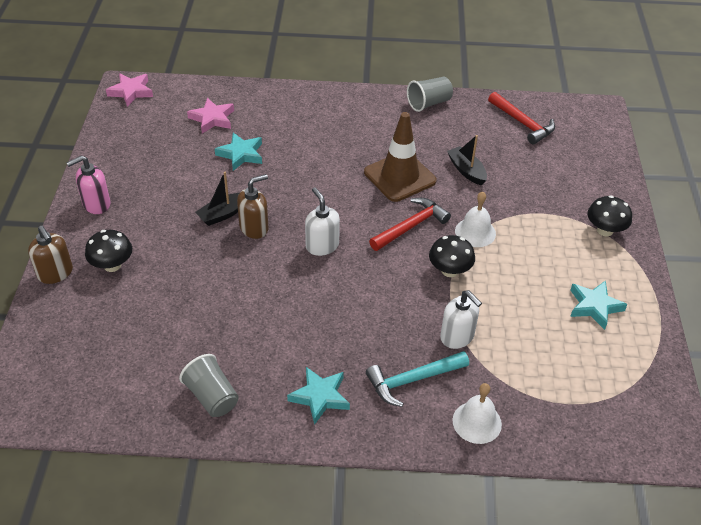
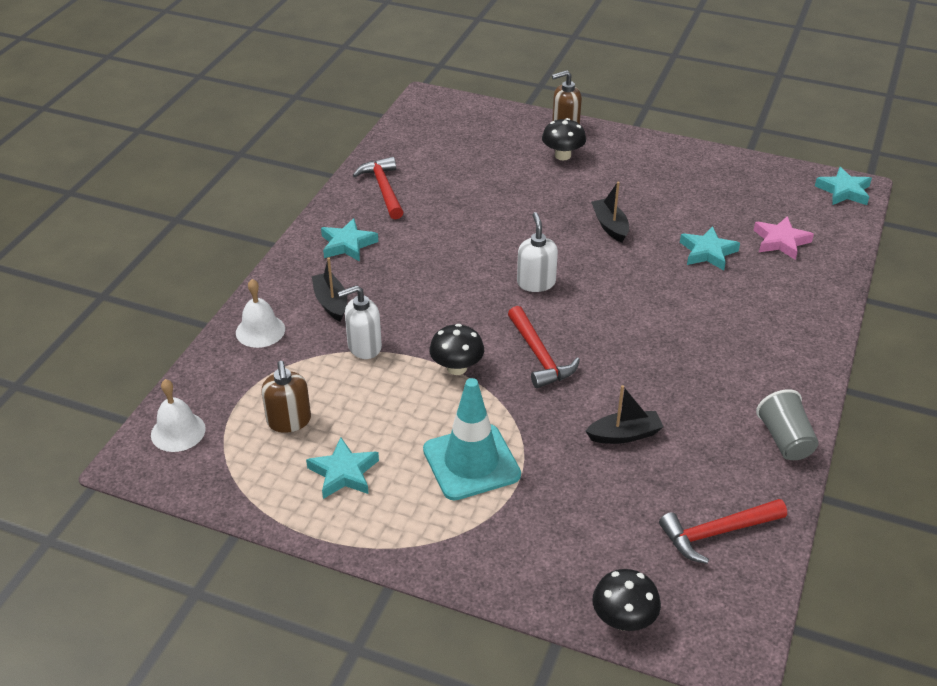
camera: 110 degrees right, 5 degrees down
pink soap dispenser [66,155,111,214] -> none
pink star [106,73,153,107] -> turquoise star [815,167,872,205]
grey cup [179,354,239,417] -> red hammer [353,157,404,219]
brown soap dispenser [237,174,269,239] -> brown soap dispenser moved to [262,361,311,433]
white soap dispenser [305,187,340,256] -> white soap dispenser turned 90 degrees counterclockwise [517,212,558,292]
brown traffic cone [364,112,437,202] -> none
turquoise hammer [366,351,469,407] -> black boat [312,258,347,322]
white bell [455,192,496,247] -> white bell moved to [151,379,206,452]
black mushroom [588,195,632,236] -> black mushroom moved to [593,569,661,631]
none -> turquoise traffic cone [423,378,521,500]

